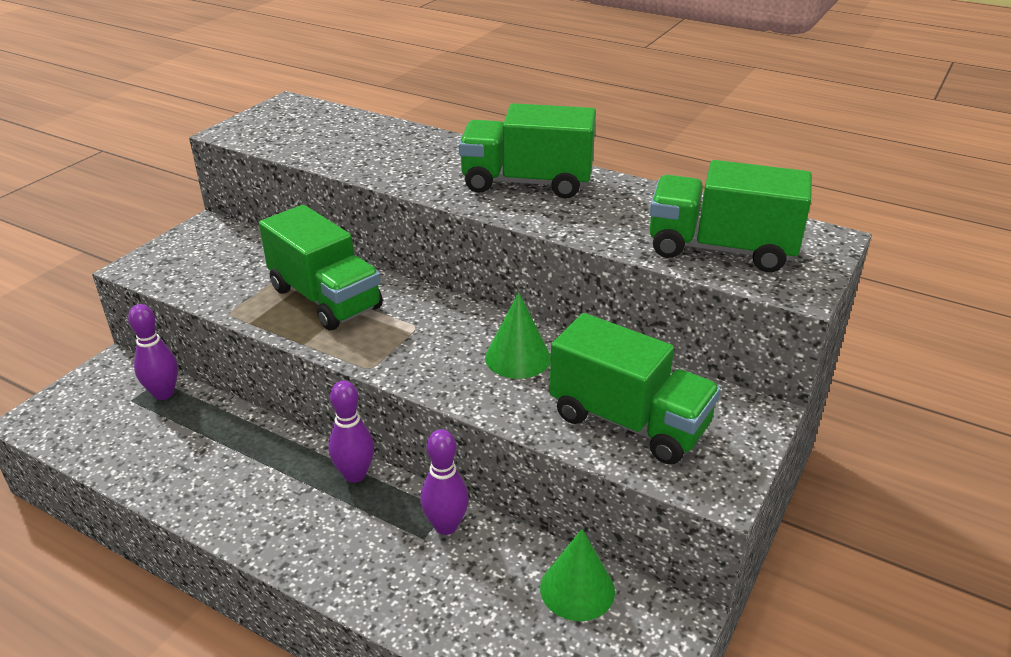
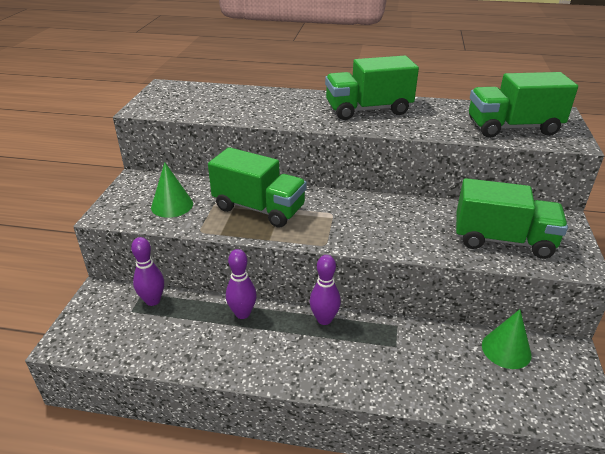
camera: 20 degrees left, 0 degrees up
purple bowling pin [420,429,469,535] -> purple bowling pin moved to [226,249,257,319]
green cone [485,292,551,379] -> green cone moved to [151,162,193,218]

